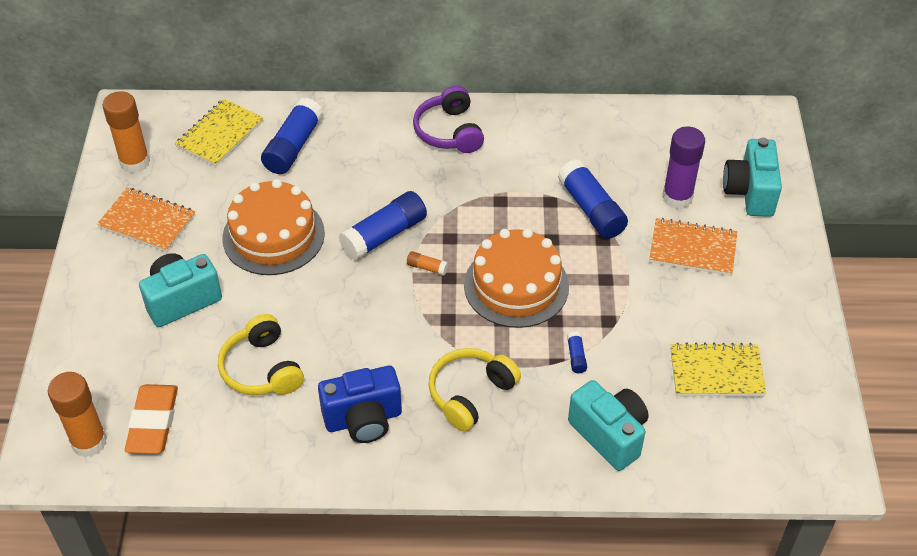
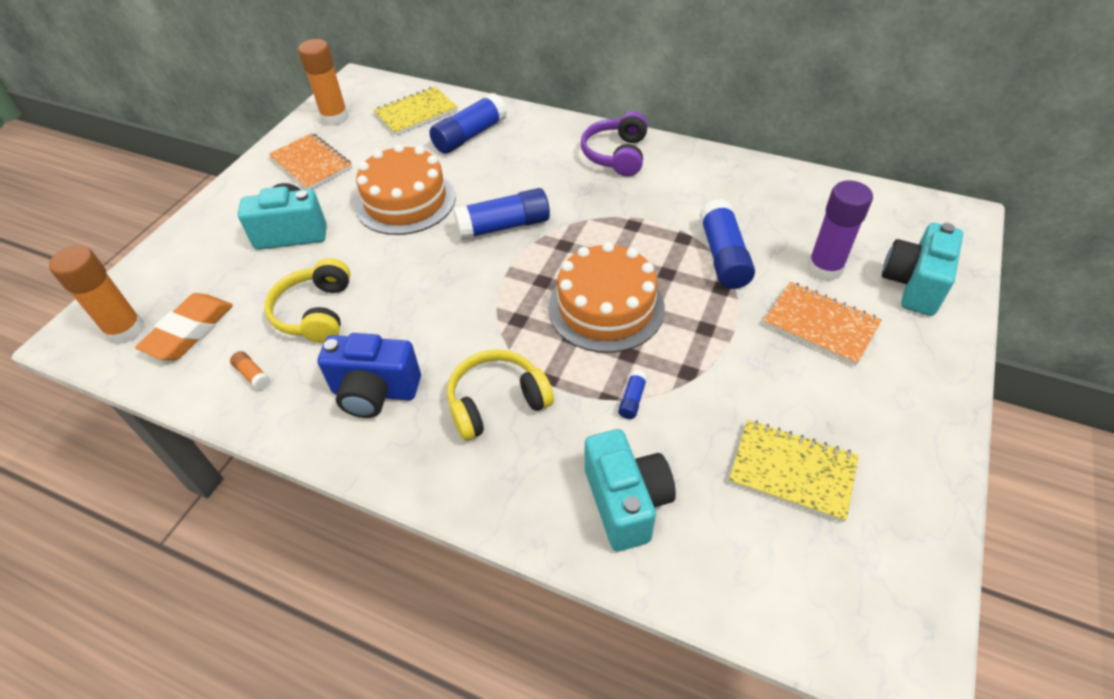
camera: 25 degrees right, 0 degrees up
orange glue stick [407,251,448,276] -> orange glue stick moved to [230,351,271,390]

